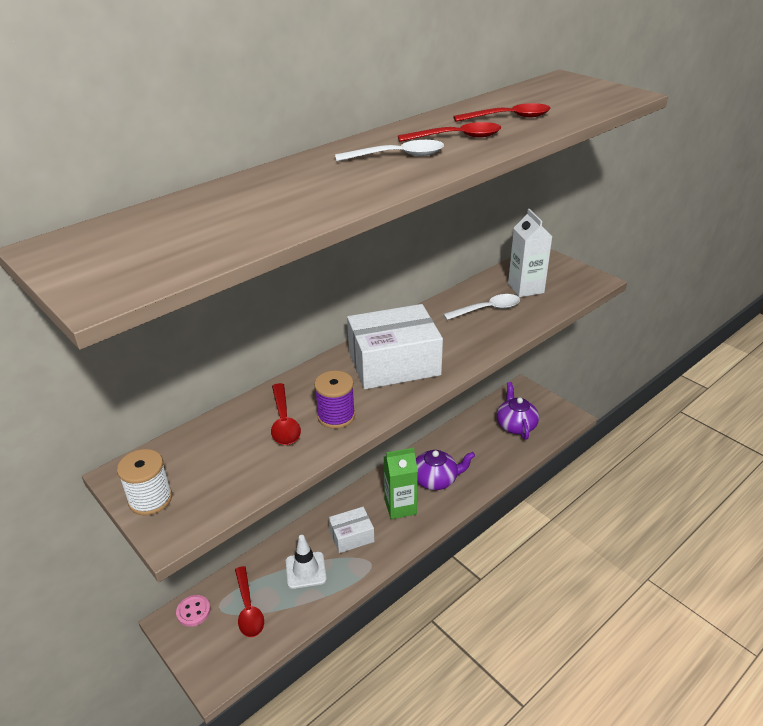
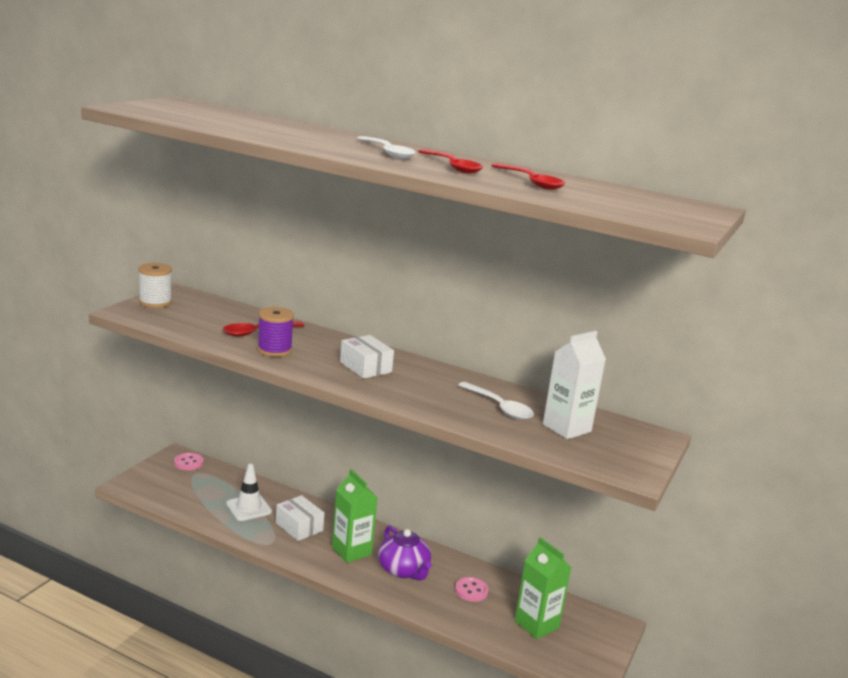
camera: 65 degrees right, 15 degrees down
red spoon [235,566,264,637] -> none
white box [347,304,443,389] -> white box [340,335,394,379], size x0.54
purple teapot [497,382,539,440] -> green carton [515,537,571,639]
none -> pink button [455,577,489,602]

